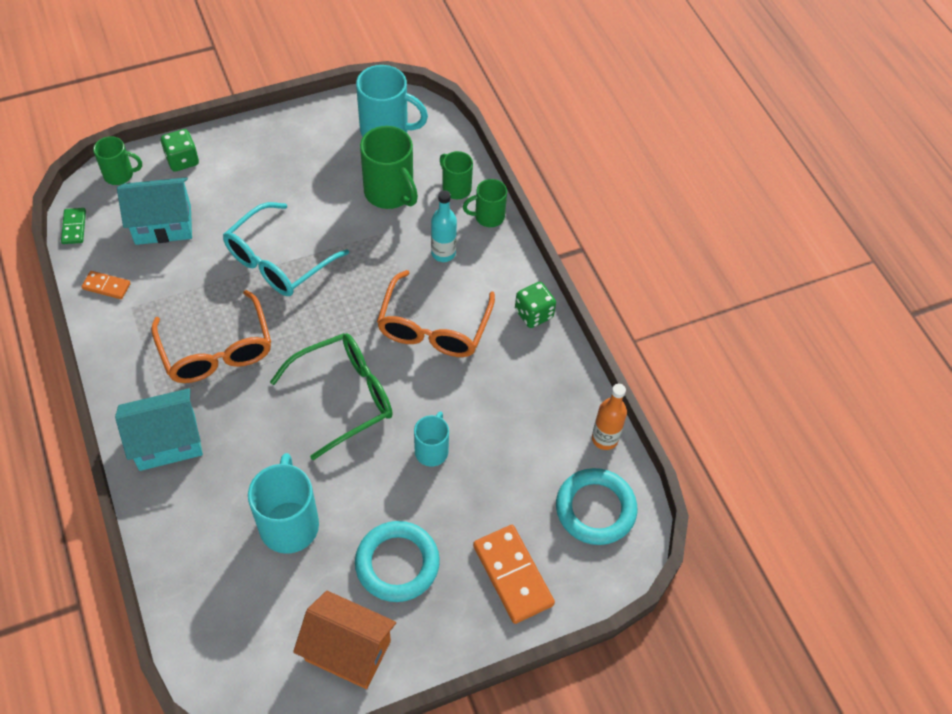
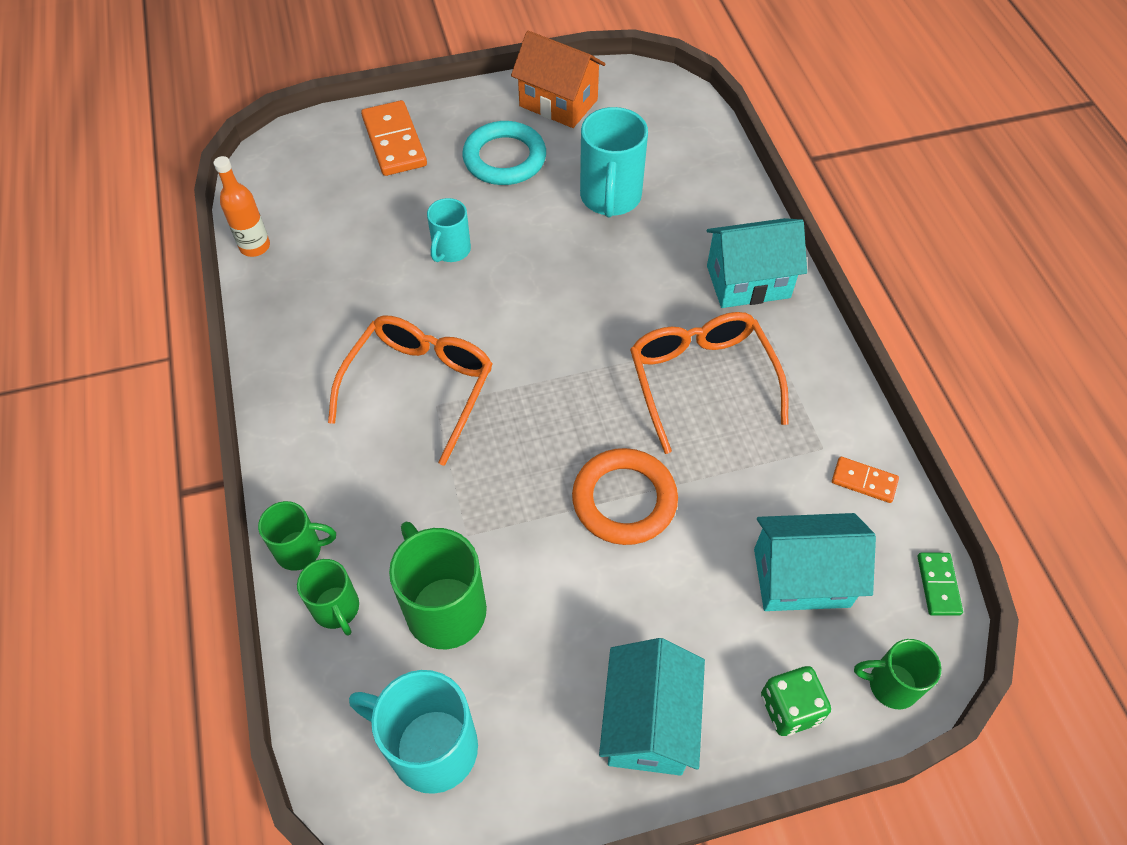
camera: 170 degrees left, 0 degrees up
turquoise glasses [223,202,349,296] -> orange ring [572,448,678,545]
green glasses [270,333,393,460] -> none
turquoise bottle [431,190,457,262] -> none
green dice [515,282,556,328] -> none
turquoise ring [556,468,637,545] -> none
none -> turquoise house [599,638,705,776]

